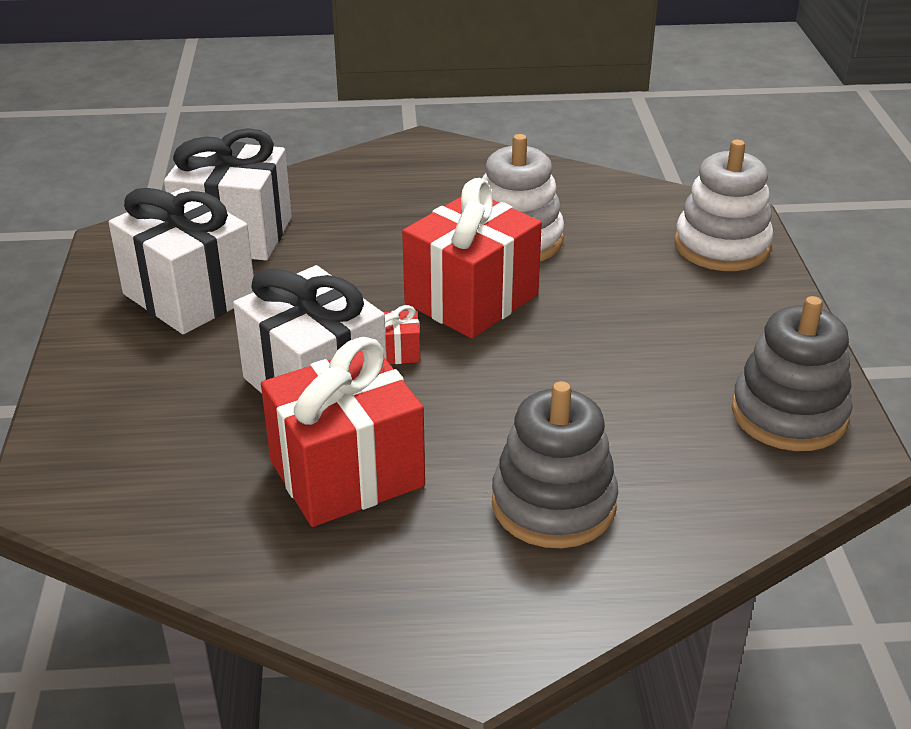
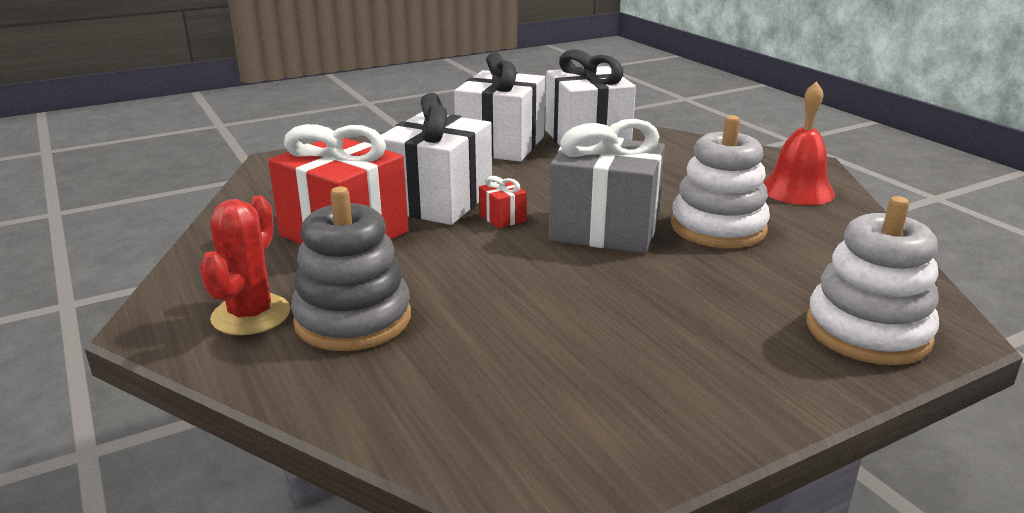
camera: 65 degrees right, 10 degrees down
red gift [402,178,542,339] -> grey gift [549,119,665,253]
grey stacking toy [732,296,853,451] -> none
none -> red cactus [199,195,290,335]
none -> red bell [763,81,835,205]

